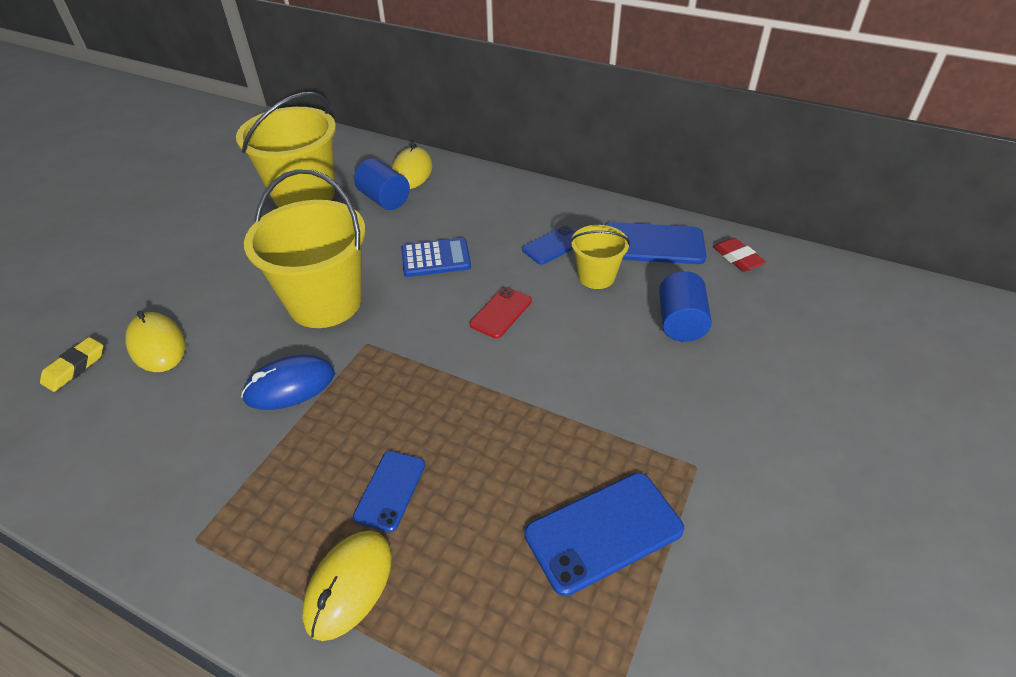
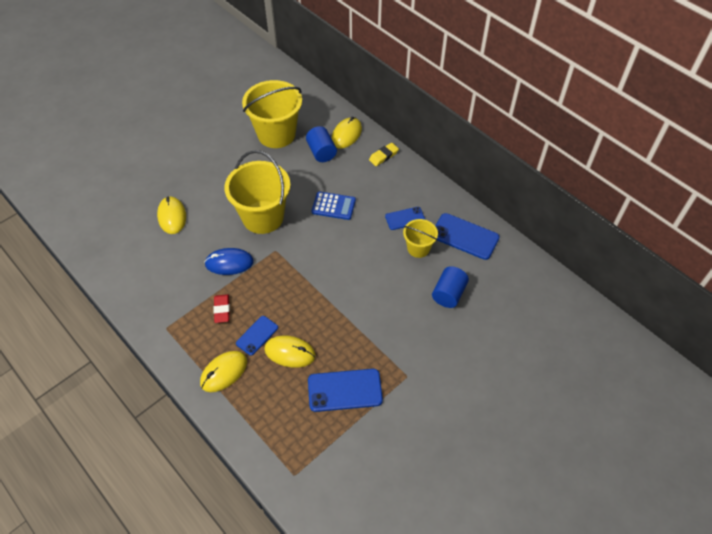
camera: 20 degrees right, 10 degrees up
yellow eraser [40,337,103,392] -> yellow eraser moved to [369,143,399,166]
red phone [470,287,532,339] -> none
red eraser [713,238,766,272] -> red eraser moved to [214,294,230,323]
none -> yellow mouse [264,335,316,368]

